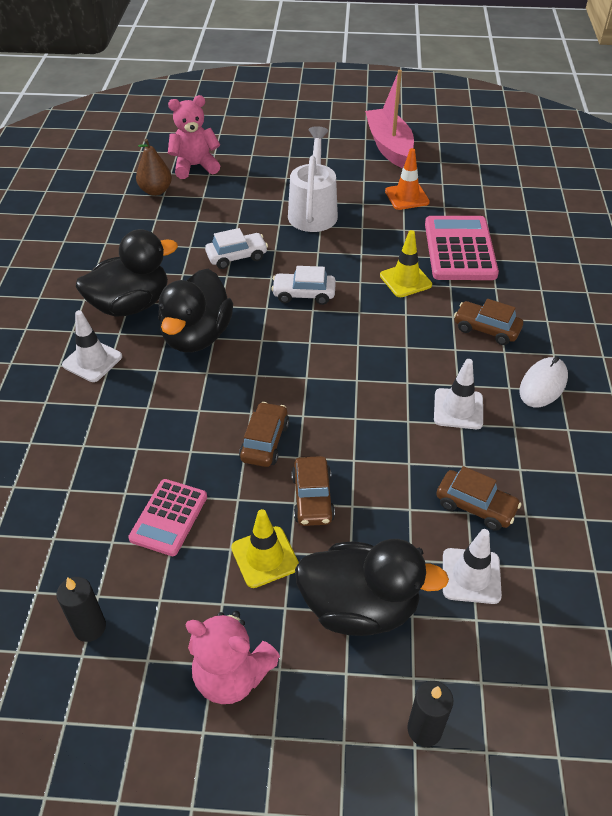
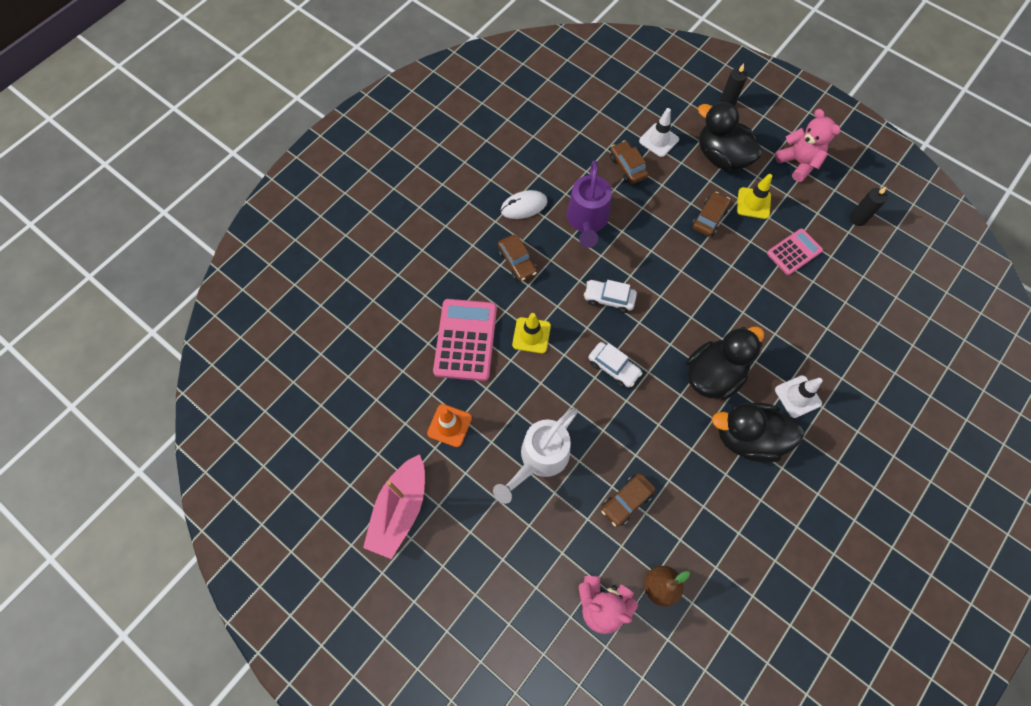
camera: 145 degrees left, 20 degrees up
white car [205,228,268,269] -> white car moved to [584,280,637,313]
brown car [239,402,289,467] -> brown car moved to [601,473,655,526]
pink calculator [425,216,499,280] -> pink calculator turned 150 degrees clockwise [433,299,497,381]
white traffic cone [434,359,483,429] -> purple watering can [567,160,612,248]

